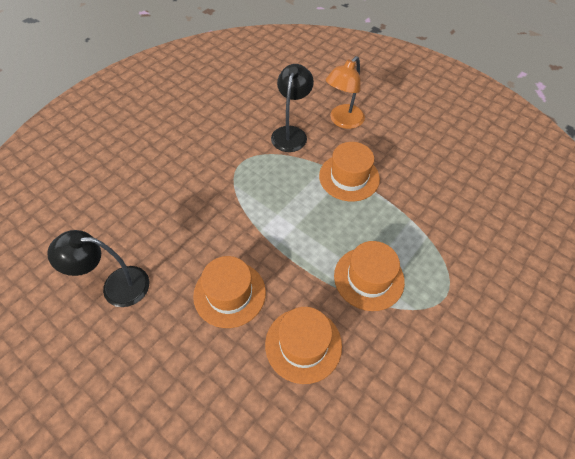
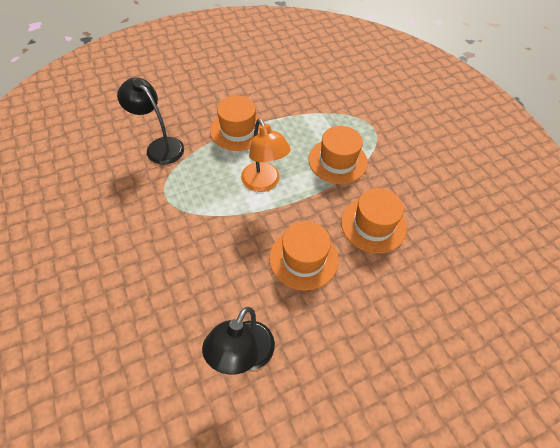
camera: 65 degrees left, 0 degrees up
orange lamp [326,56,365,129] -> orange lamp moved to [241,119,291,192]

